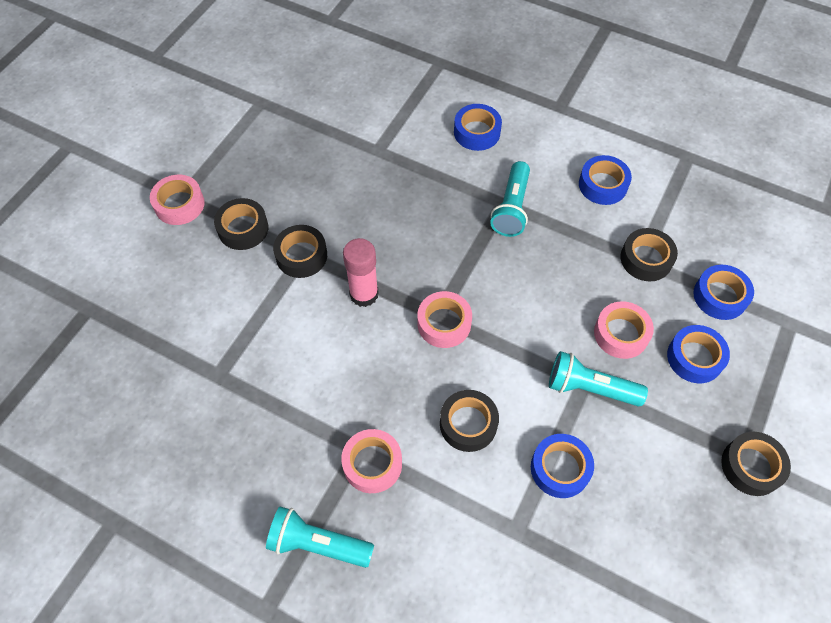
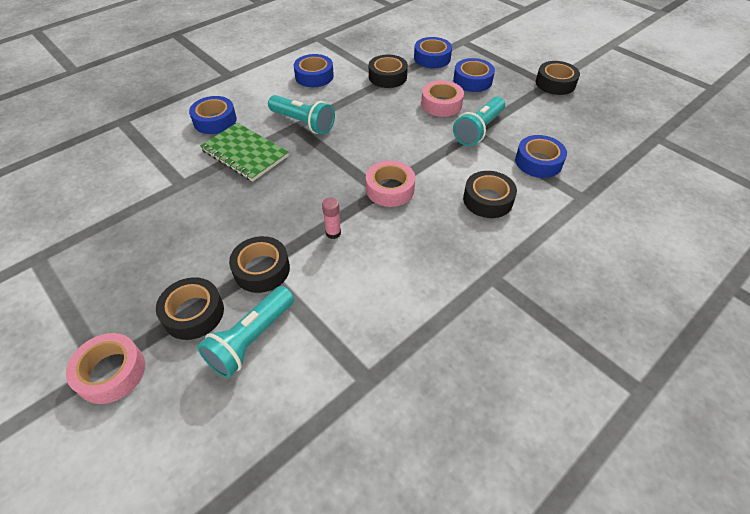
camera: 70 degrees left, 10 degrees down
turquoise flashlight [266,506,374,568] -> turquoise flashlight moved to [197,286,294,378]
pink tape [341,429,402,493] -> none
pink glue stick [343,238,379,307] -> pink glue stick [322,198,341,239], size x0.54
none -> green notebook [200,123,289,182]

